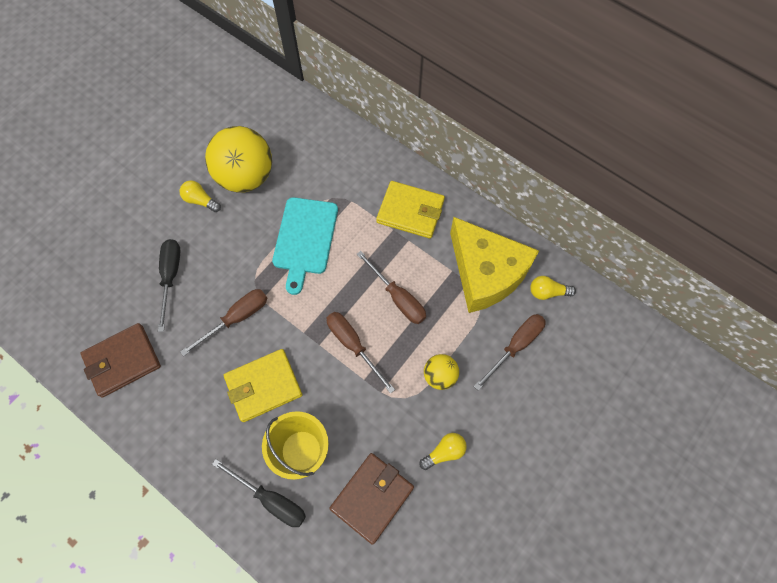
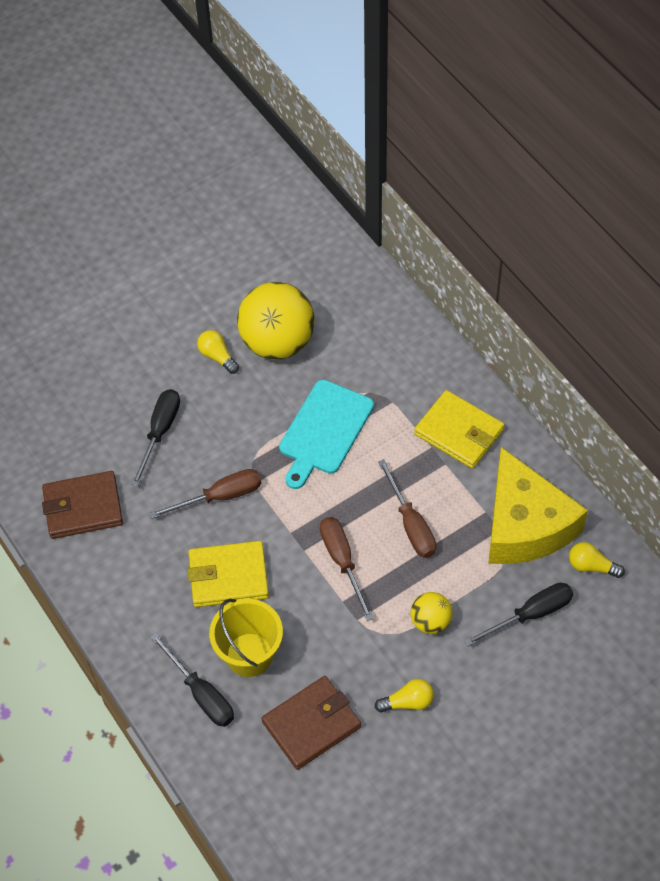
camera: 20 degrees right, 10 degrees down
brown screwdriver [474,314,545,391] -> black screwdriver [464,583,573,646]

